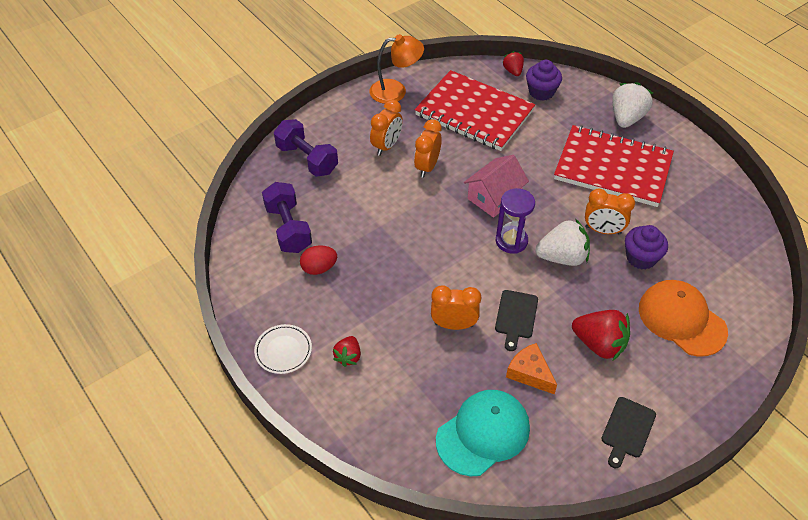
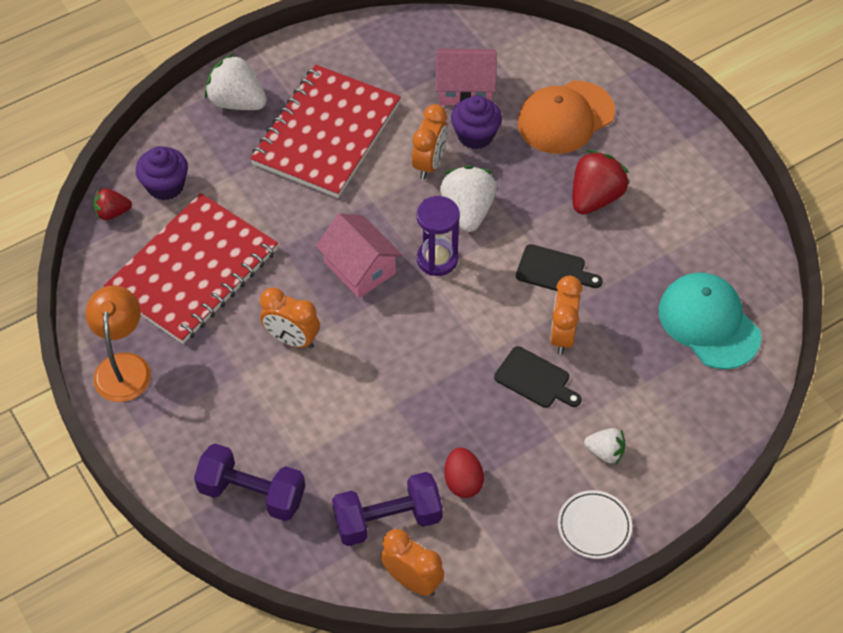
camera: 85 degrees left, 5 degrees up
purple dumbbell [274,119,338,177] -> purple dumbbell turned 60 degrees clockwise [194,444,305,521]
red strawberry [333,336,361,367] -> white strawberry [584,428,626,464]
orange clock [370,100,403,156] -> orange clock moved to [381,529,444,596]
orange cheese [506,343,557,394] -> none
black cutting board [601,397,656,469] -> black cutting board moved to [494,346,582,408]
none -> pink house [436,49,497,105]

